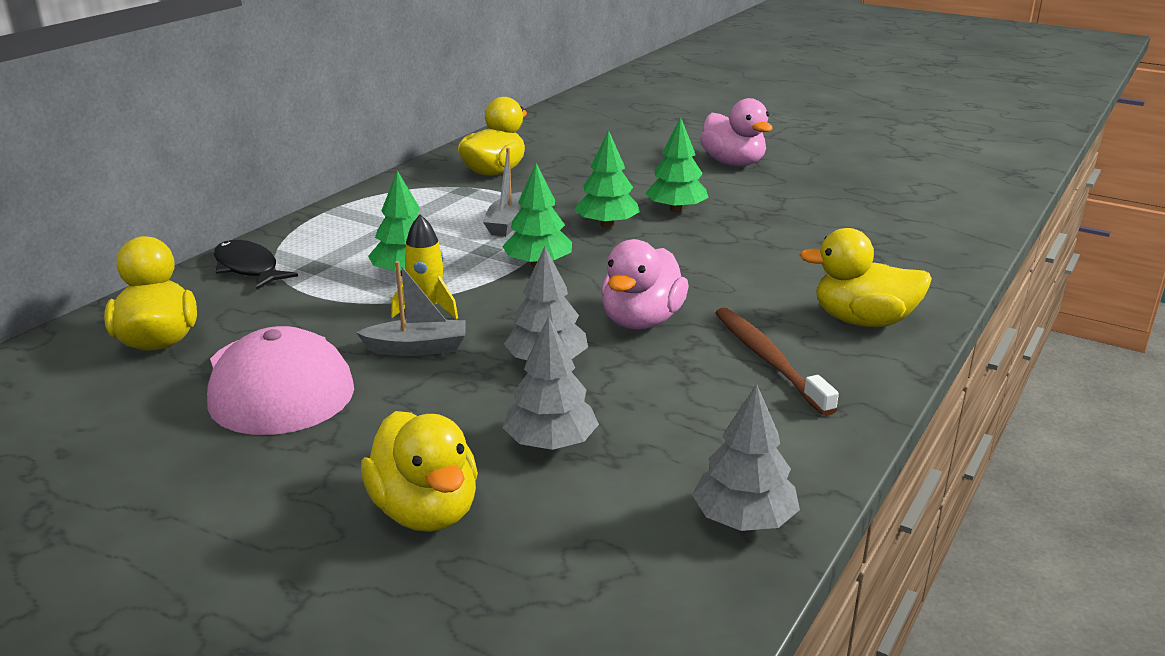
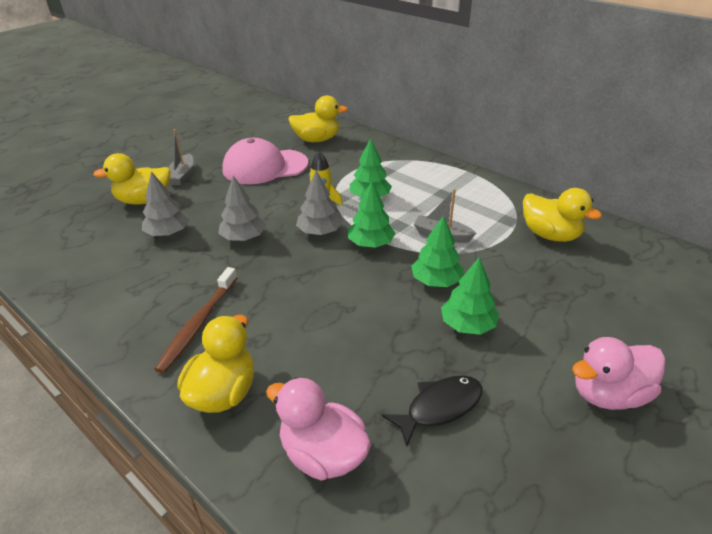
camera: 100 degrees right, 10 degrees up
black fish [214,240,298,290] -> black fish moved to [382,376,482,447]
grey boat [356,261,466,356] -> grey boat moved to [168,129,194,185]
pink duck [601,239,689,330] -> pink duck moved to [266,377,371,481]
grey tree [692,384,800,531] -> grey tree moved to [296,170,343,235]
brown toothbrush [716,307,839,416] -> brown toothbrush turned 120 degrees clockwise [154,267,237,373]

